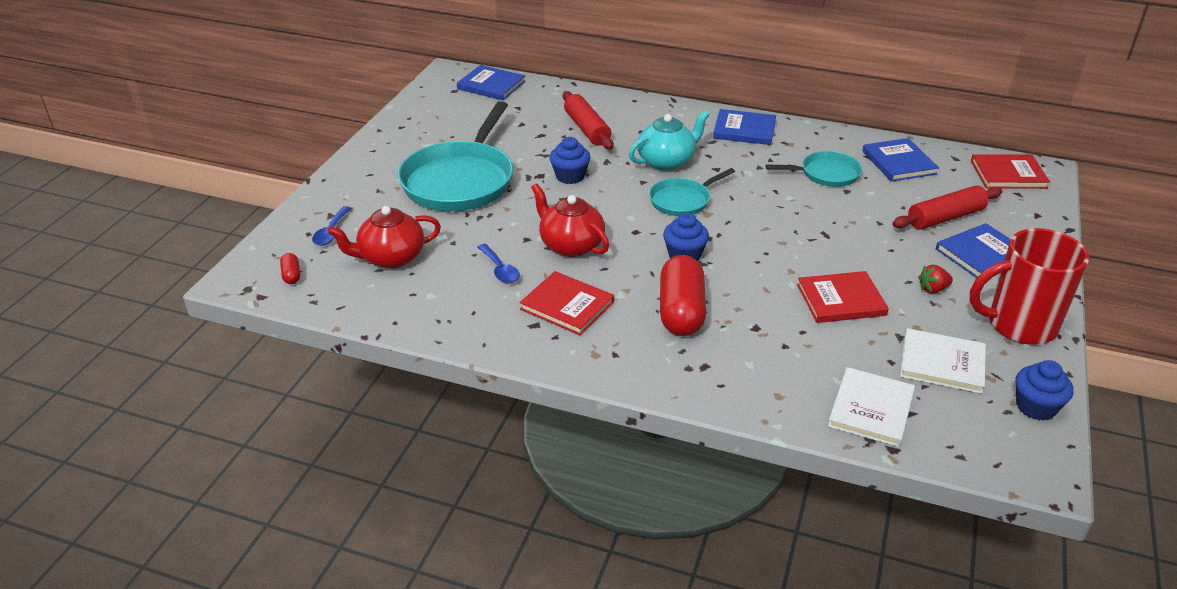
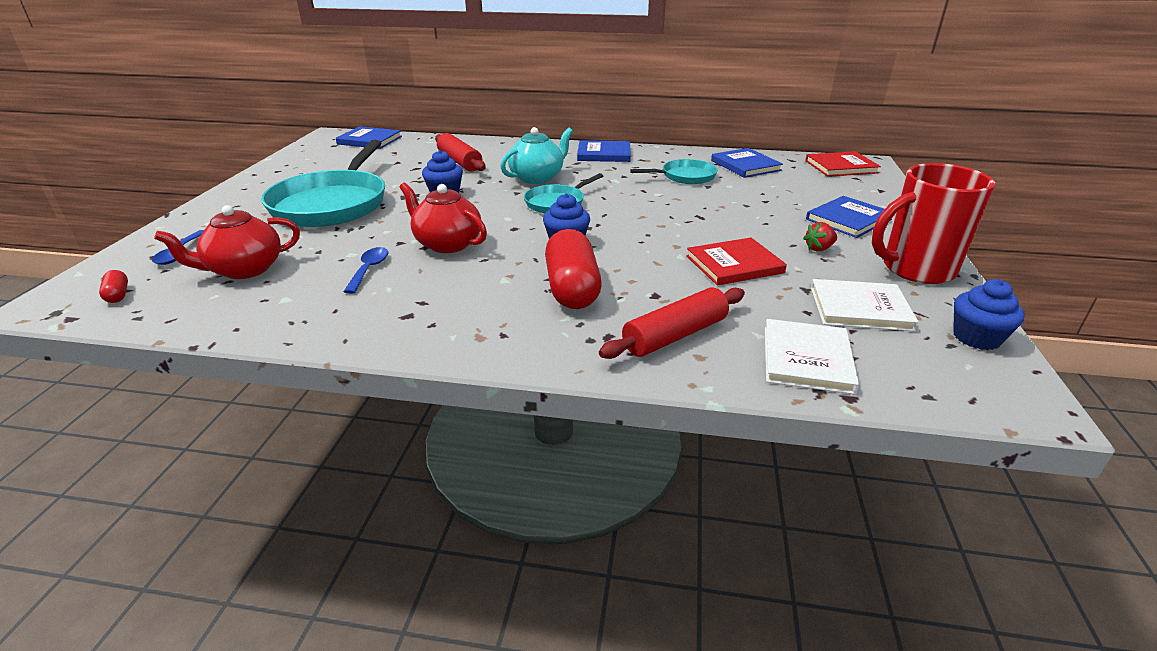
camera: 10 degrees left, 5 degrees down
blue spoon [478,244,520,284] -> blue spoon turned 135 degrees counterclockwise [343,247,388,294]
red book [520,271,614,336] -> none
red rolling pin [892,185,1002,229] -> red rolling pin moved to [599,287,745,359]

